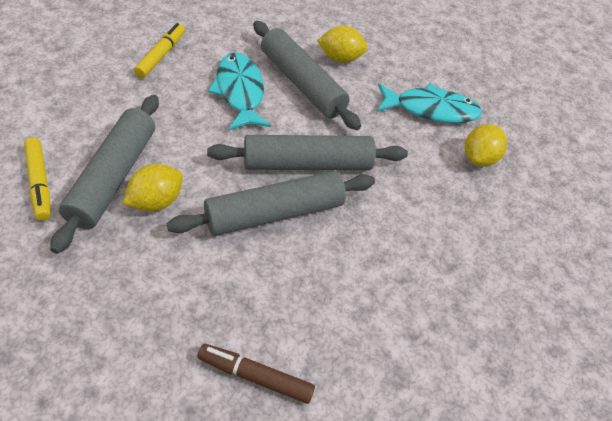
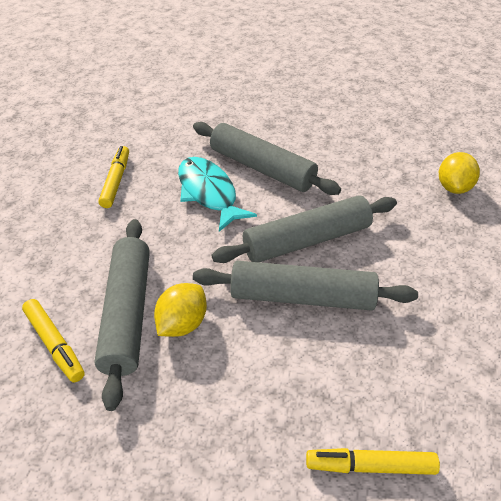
camera: 10 degrees left, 5 degrees down
grey rolling pin [166,171,375,236] -> grey rolling pin turned 45 degrees clockwise [193,261,418,311]
brown marker [197,344,315,404] -> yellow marker [306,448,440,475]
yellow lemon [317,26,368,63] -> none
turquoise fish [377,83,482,123] -> none

